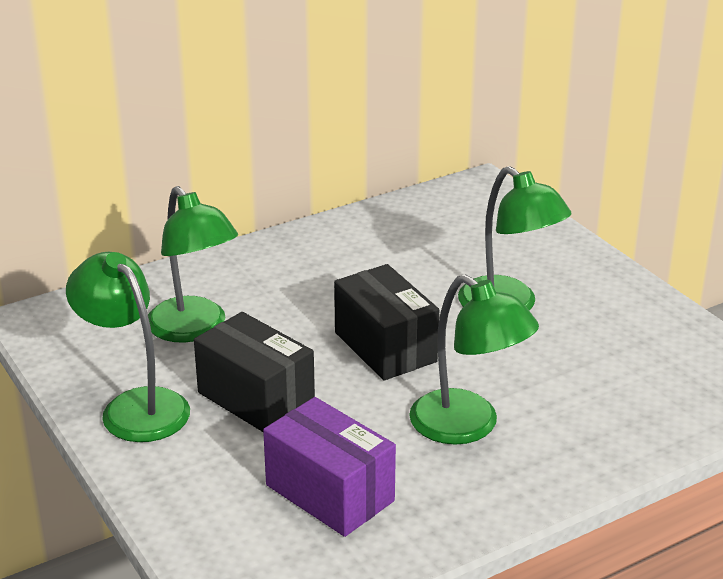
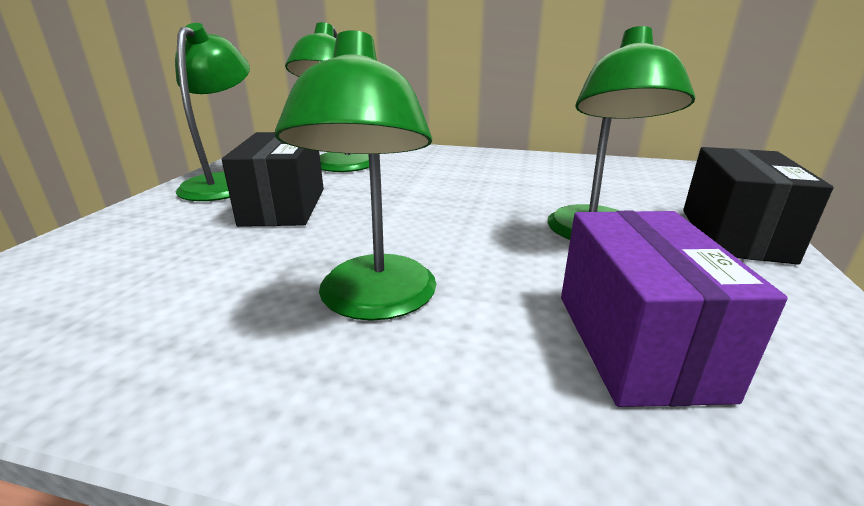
camera: 45 degrees right, 5 degrees down
purple box [263,397,396,537] -> purple box moved to [561,211,788,407]
black box [334,264,439,381] -> black box moved to [683,147,833,265]

